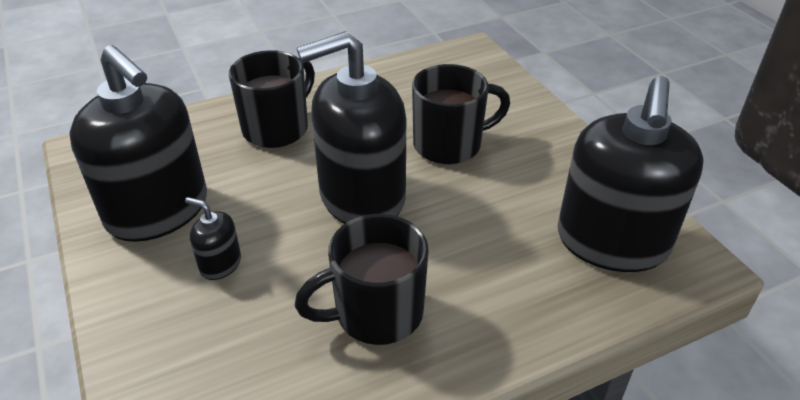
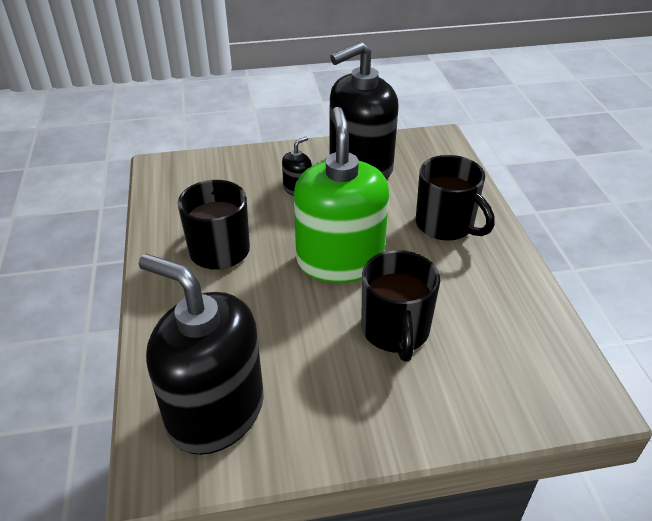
camera: 105 degrees right, 0 degrees up
black soap dispenser [297,31,406,224] -> green soap dispenser [294,107,389,283]

